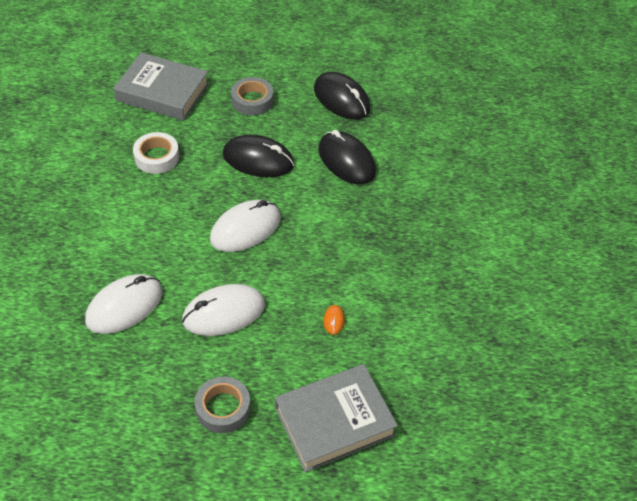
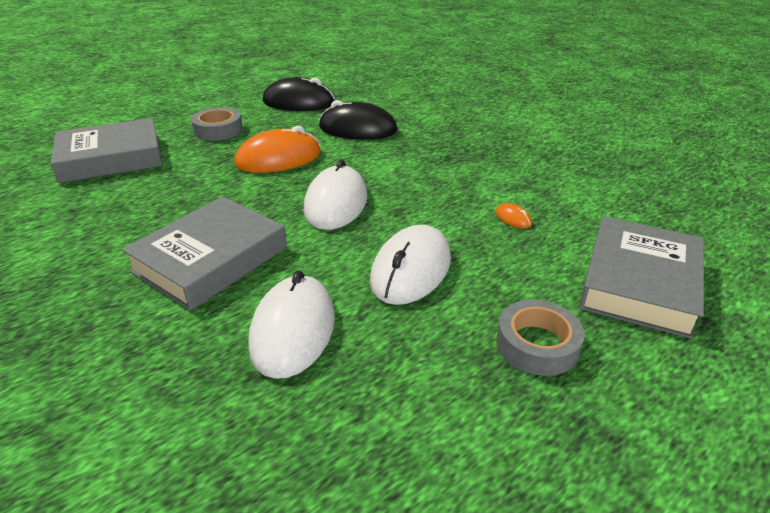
camera: 40 degrees left, 15 degrees down
white tape [133,132,179,174] -> none
black mouse [223,135,294,177] -> orange mouse [235,126,321,173]
none -> grey book [122,196,287,311]

